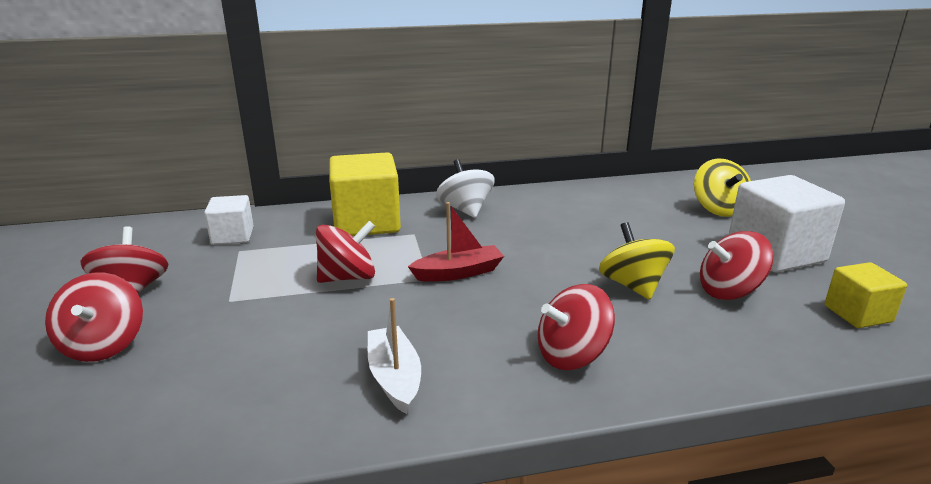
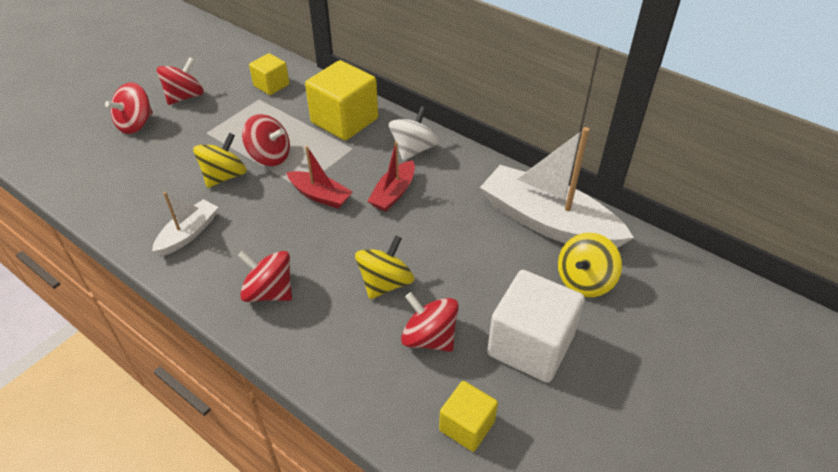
camera: 50 degrees right, 20 degrees up
white cube [204,195,254,245] -> yellow cube [249,53,289,95]
none -> yellow spinning top [193,133,247,188]
none -> red boat [368,141,415,212]
none -> white boat [480,127,634,248]

